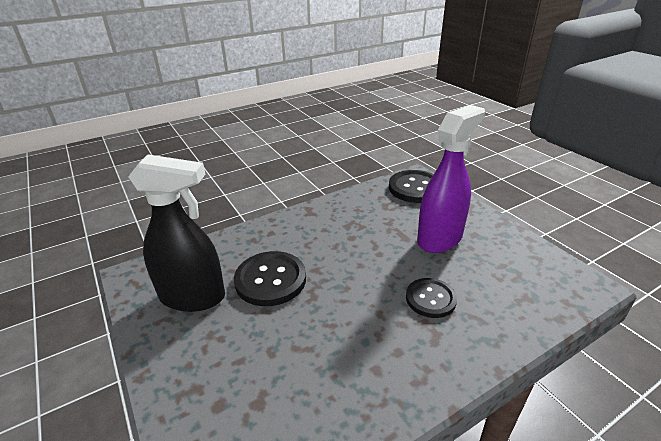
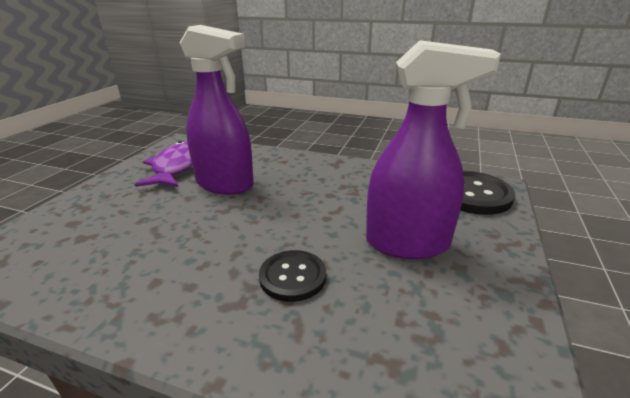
camera: 50 degrees right, 5 degrees down
black spray bottle [128,154,225,312] -> purple fish [135,141,192,187]
black button [234,251,306,306] -> purple spray bottle [180,25,254,195]

